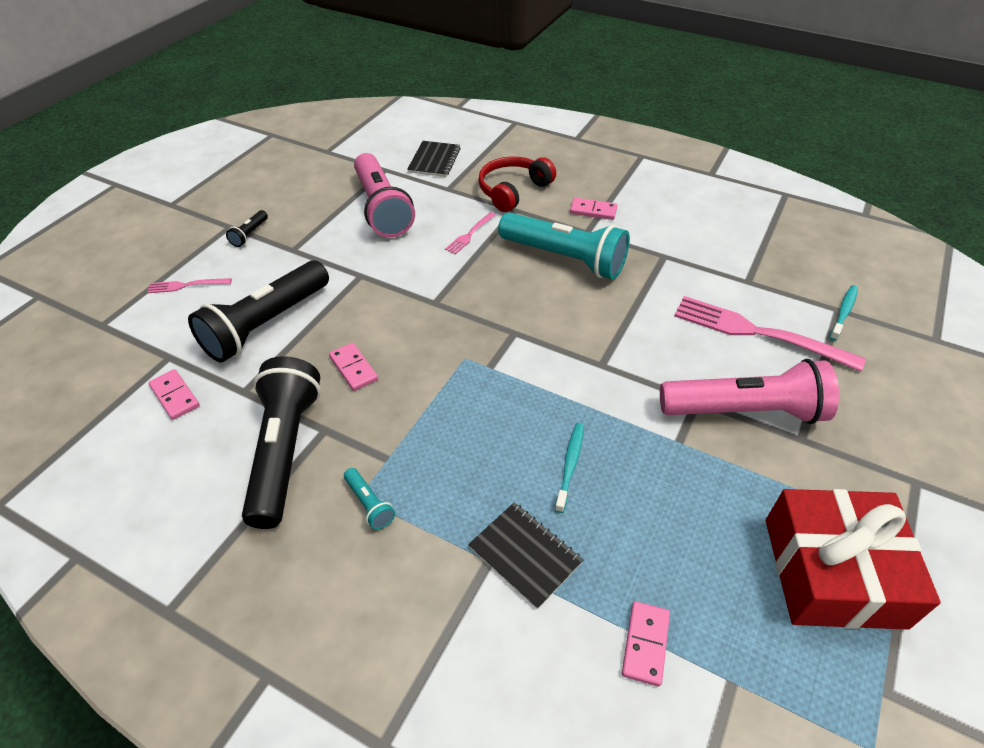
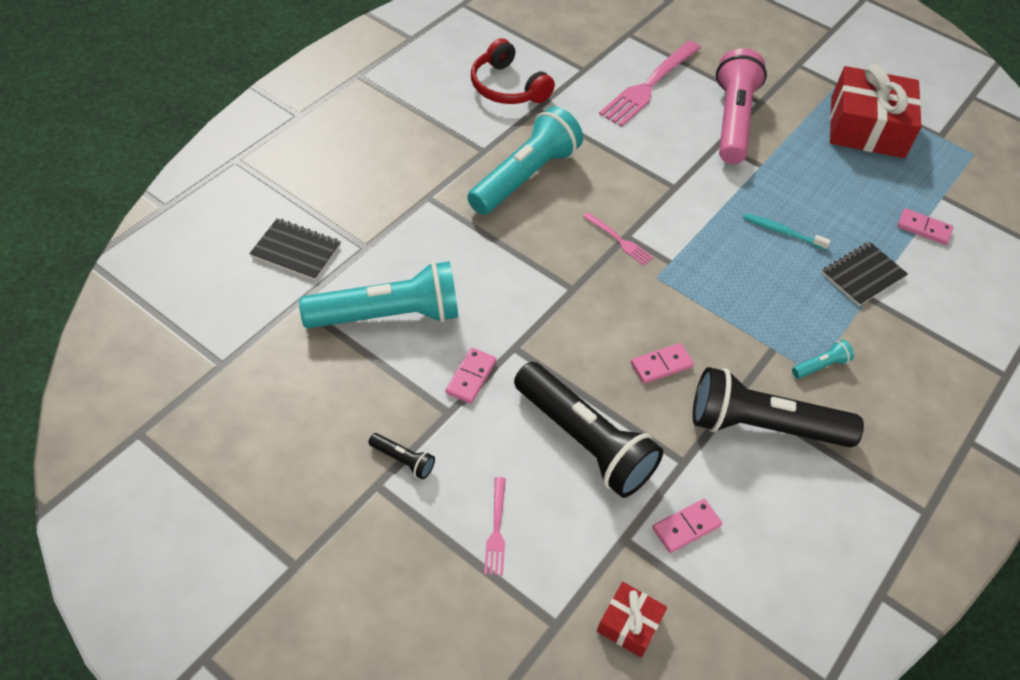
camera: 85 degrees left, 5 degrees up
pink flashlight [354,153,415,238] -> turquoise flashlight [299,261,458,328]
pink fork [445,212,496,255] -> pink fork moved to [583,212,654,266]
red headphones [478,156,556,212] -> red headphones moved to [471,38,555,104]
pink domino [570,198,617,220] -> pink domino moved to [445,348,496,404]
turquoise toothbrush [829,285,858,341] -> none
none -> red gift [597,582,667,657]

